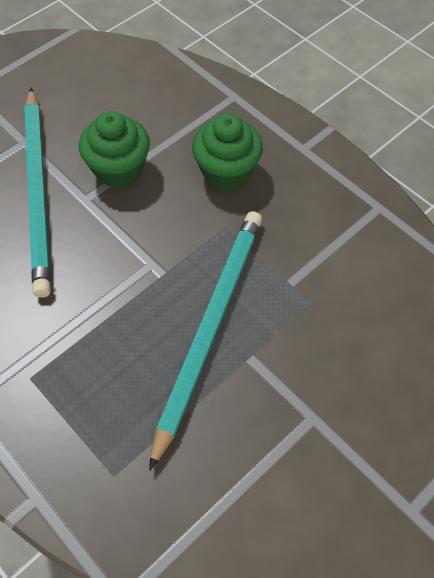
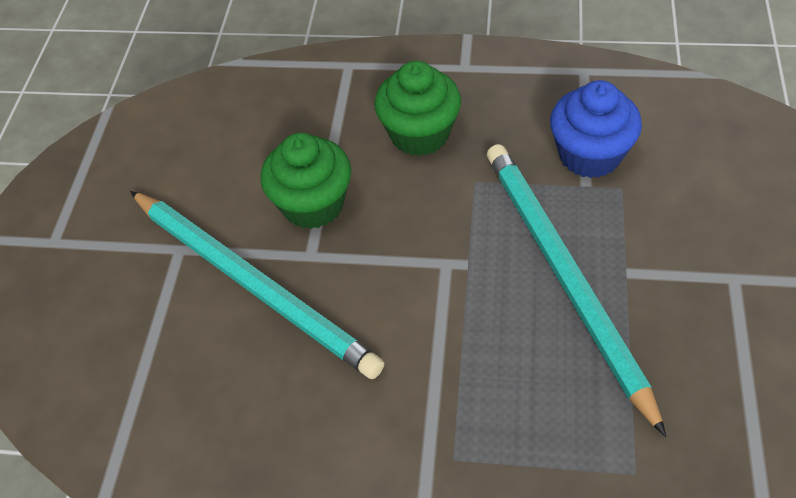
camera: 35 degrees left, 5 degrees down
none -> blue cupcake [550,80,642,178]

